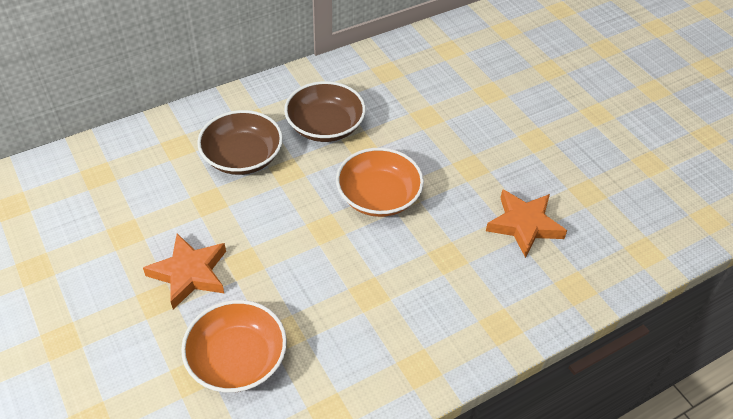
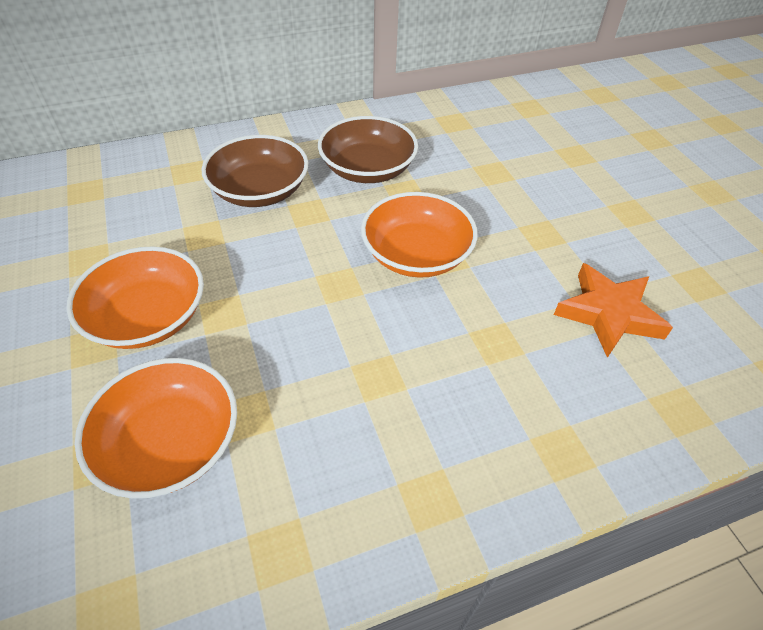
camera: 10 degrees right, 0 degrees up
orange star [143,234,226,309] -> orange bowl [66,246,204,349]

